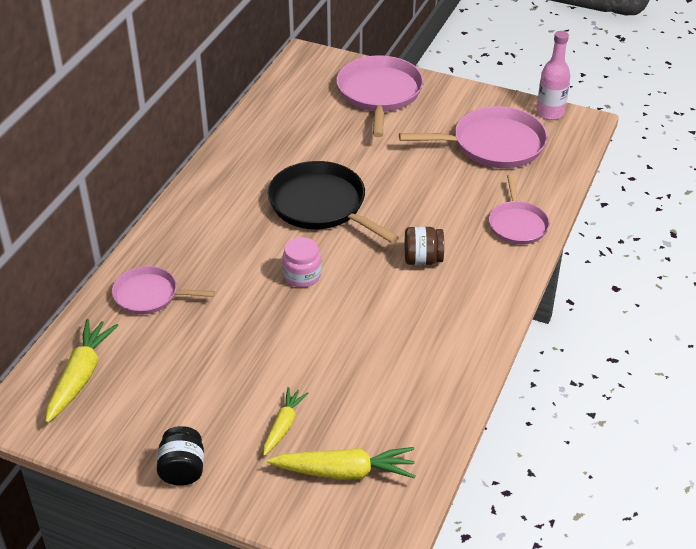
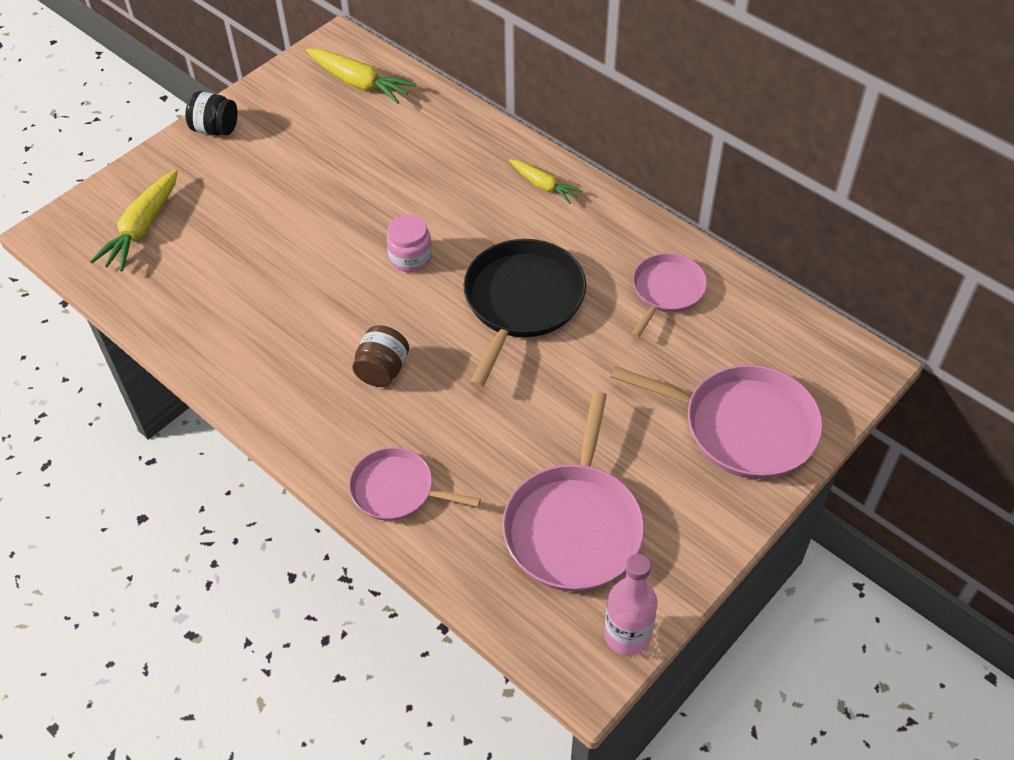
camera: 110 degrees right, 10 degrees up
pink pan [112,266,215,315] -> pink pan moved to [632,253,707,338]
yellow carrot [263,387,309,456] -> yellow carrot moved to [509,159,583,204]
black pan [268,161,399,243] -> black pan turned 45 degrees counterclockwise [463,239,586,388]

